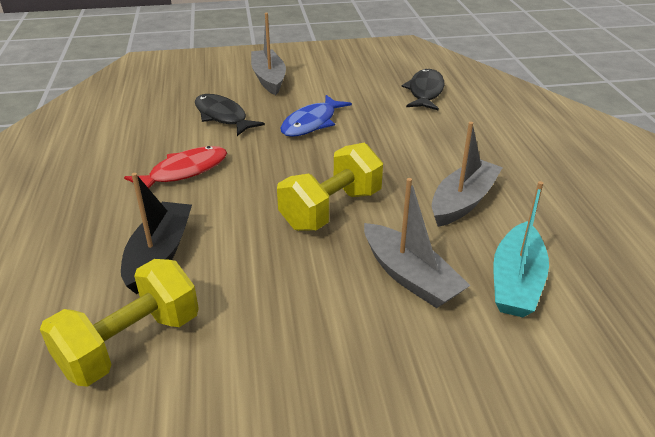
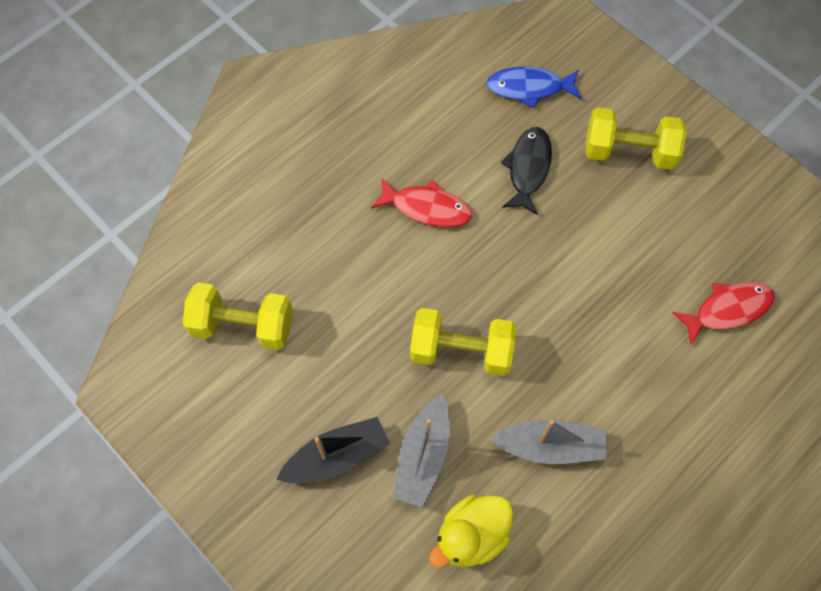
camera: 55 degrees right, 30 degrees up
black boat [121,173,192,294] -> black boat moved to [276,417,390,483]
grey boat [251,13,286,95] -> yellow dumbbell [585,107,687,170]
blue fish [280,95,352,137] -> blue fish moved to [486,67,581,108]
black fish [401,69,444,110] -> red fish [672,282,775,345]
turquoise boat [493,181,549,317] -> yellow duck [429,494,514,567]

